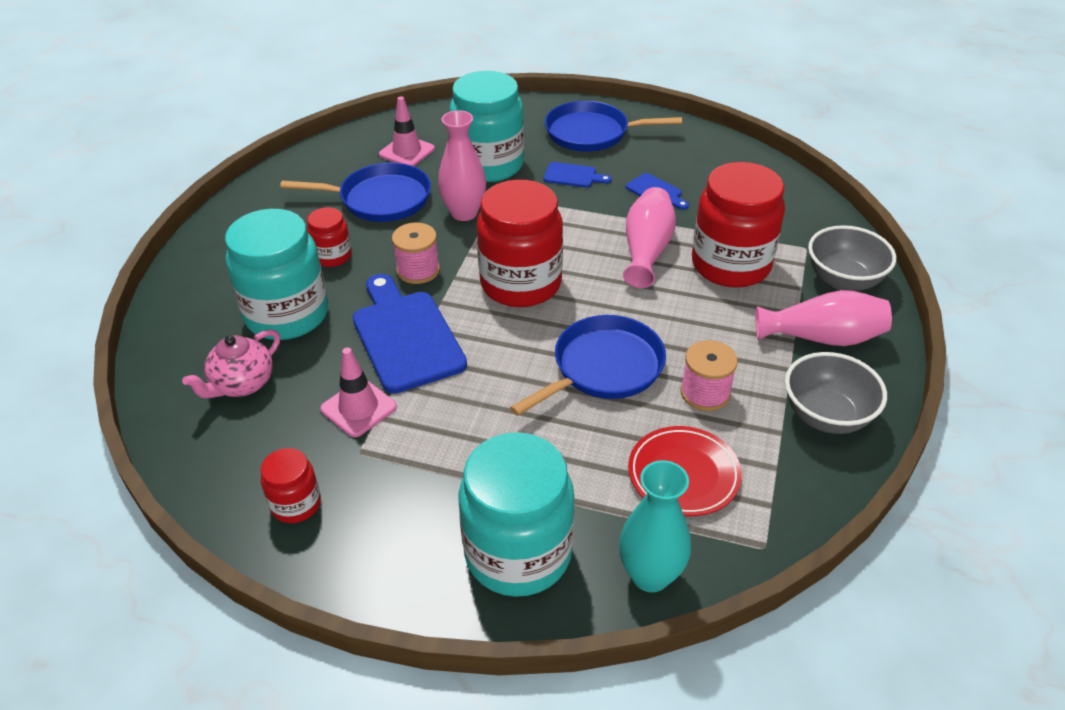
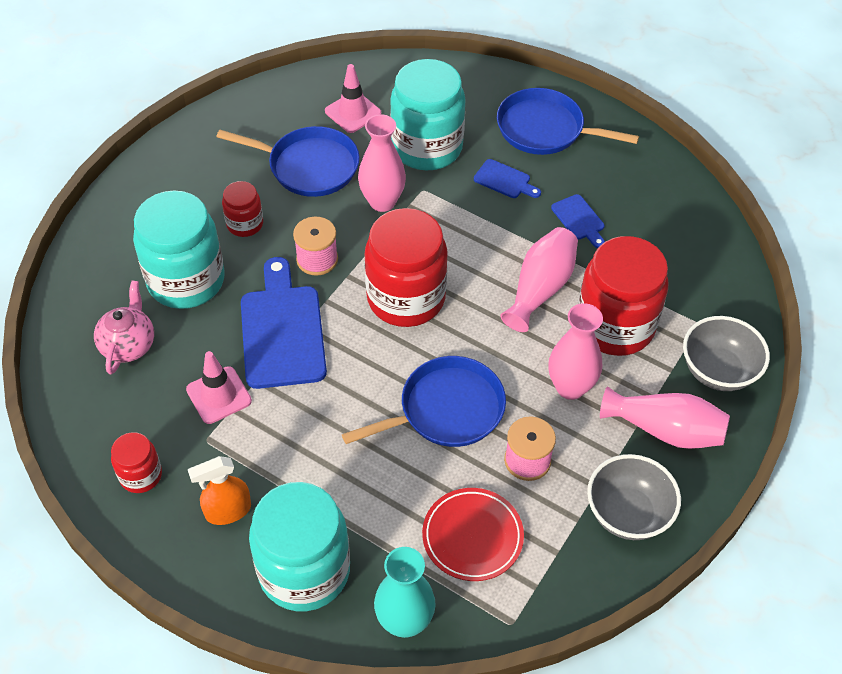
camera: 15 degrees right, 10 degrees up
pink teapot [182,329,280,399] -> pink teapot turned 135 degrees clockwise [94,281,154,374]
none -> orange spray bottle [188,456,251,525]
none -> pink vase [548,303,603,400]

